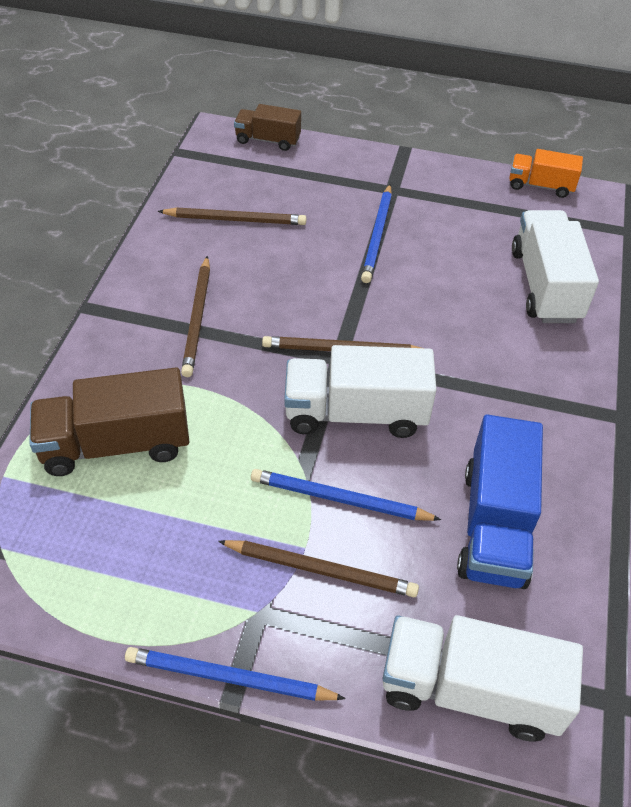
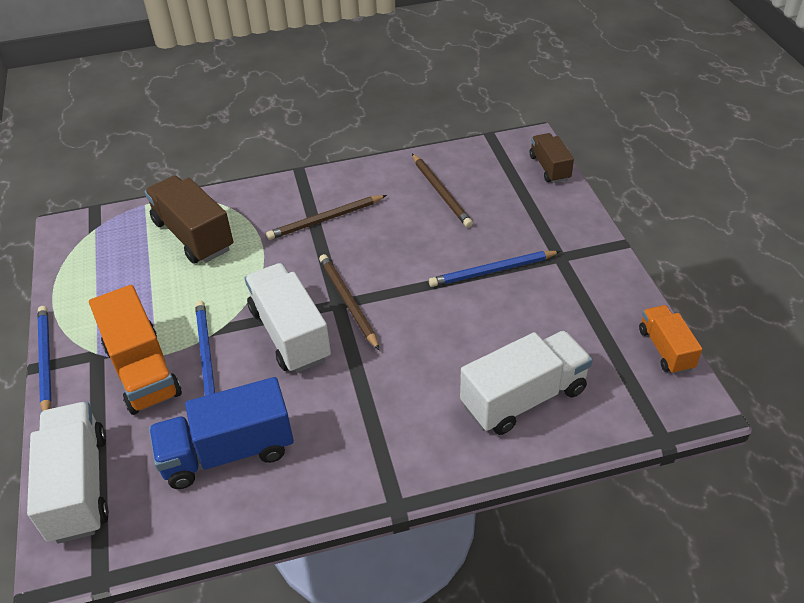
camera: 65 degrees right, 5 degrees down
brown pencil [218,540,419,597] -> orange truck [89,285,182,415]

